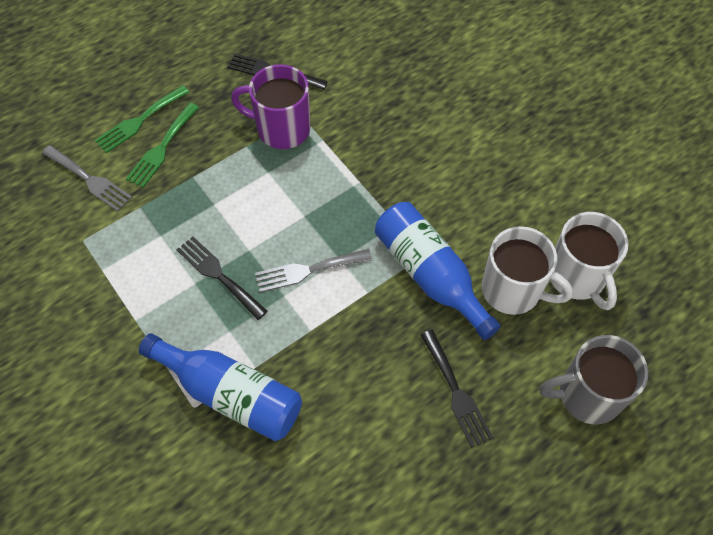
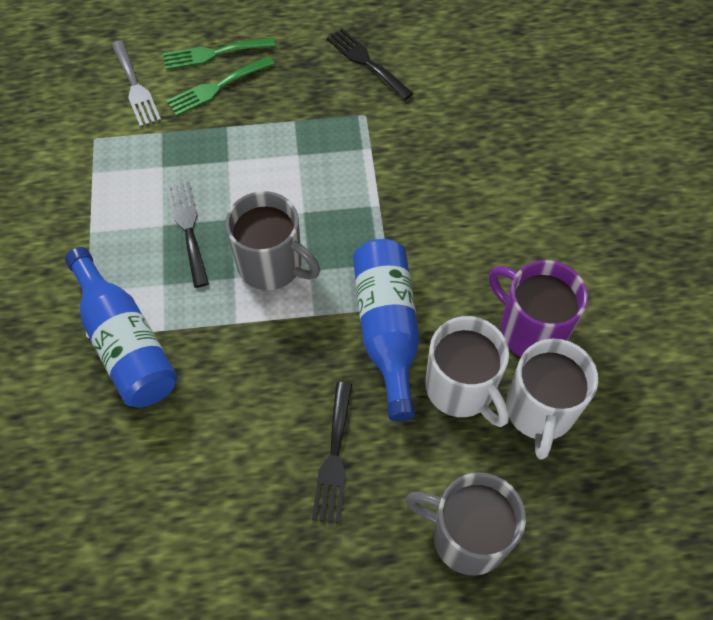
camera: 30 degrees right, 0 degrees up
purple mug [231,64,311,149] -> purple mug moved to [489,260,588,357]
grey fork [255,249,372,292] -> grey mug [225,191,320,290]

